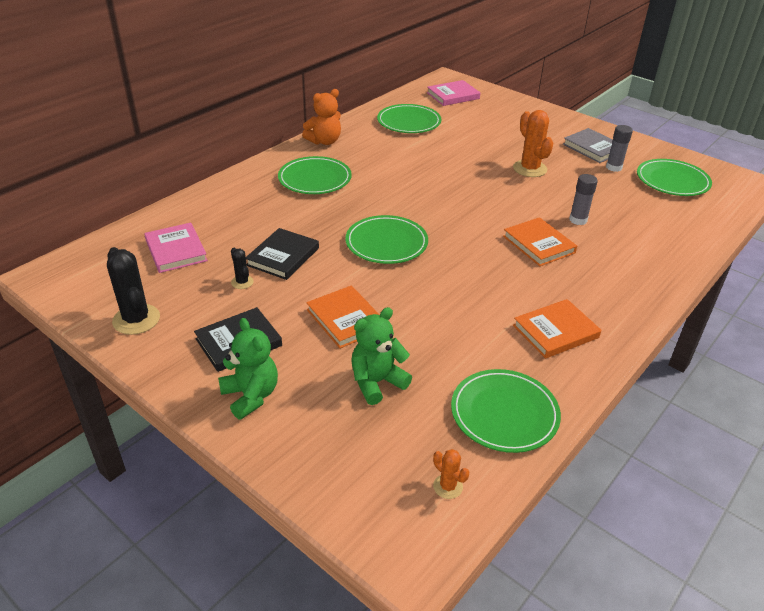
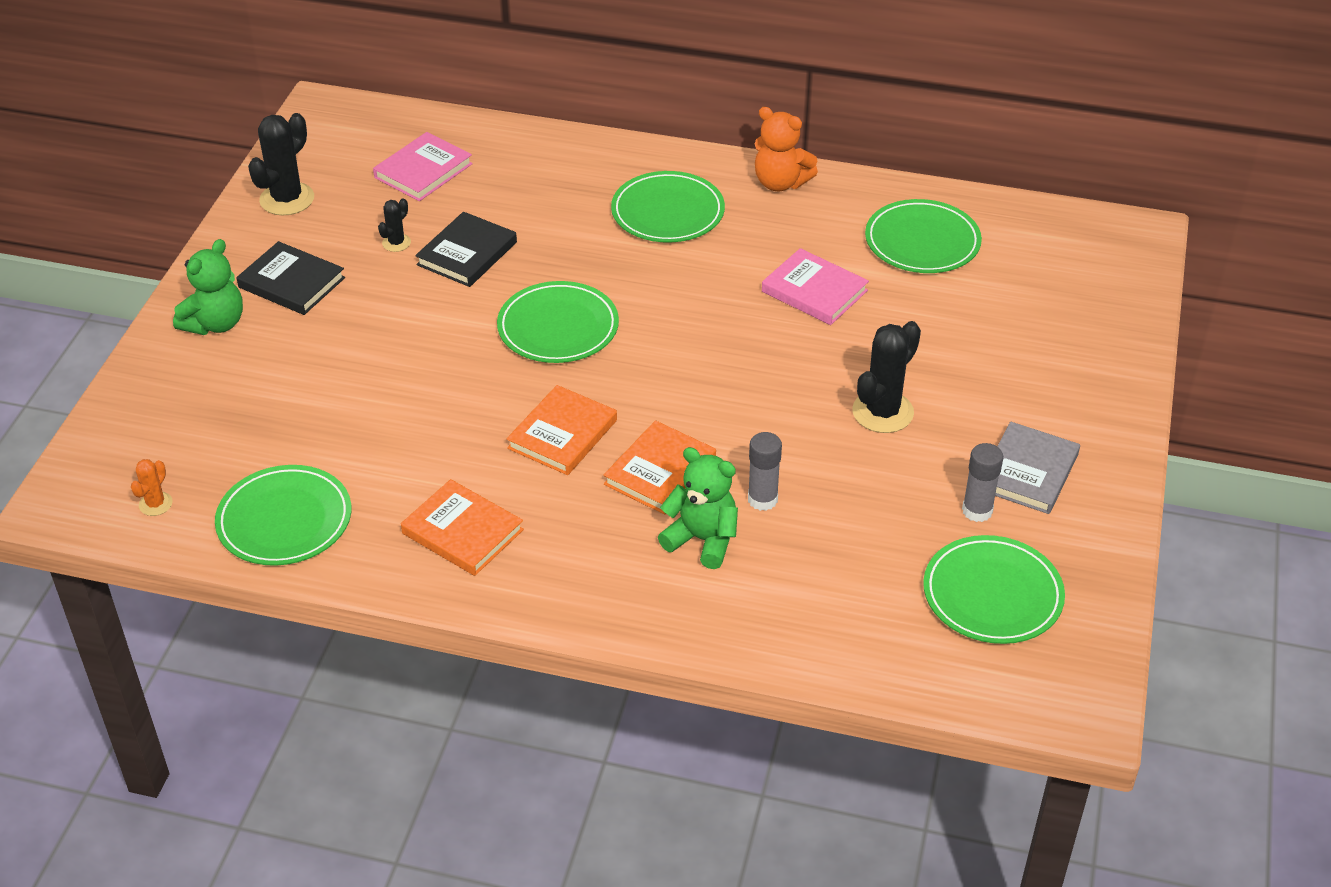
camera: 65 degrees right, 5 degrees up
black book [246,228,319,280] -> black book turned 60 degrees counterclockwise [415,212,517,287]
orange book [306,286,380,348] -> orange book moved to [507,385,617,475]
green teddy bear [351,307,412,405] -> green teddy bear moved to [658,447,738,569]
pink book [427,80,480,106] -> pink book moved to [762,248,869,325]
orange cactus [513,110,553,177] -> black cactus [852,321,921,433]

